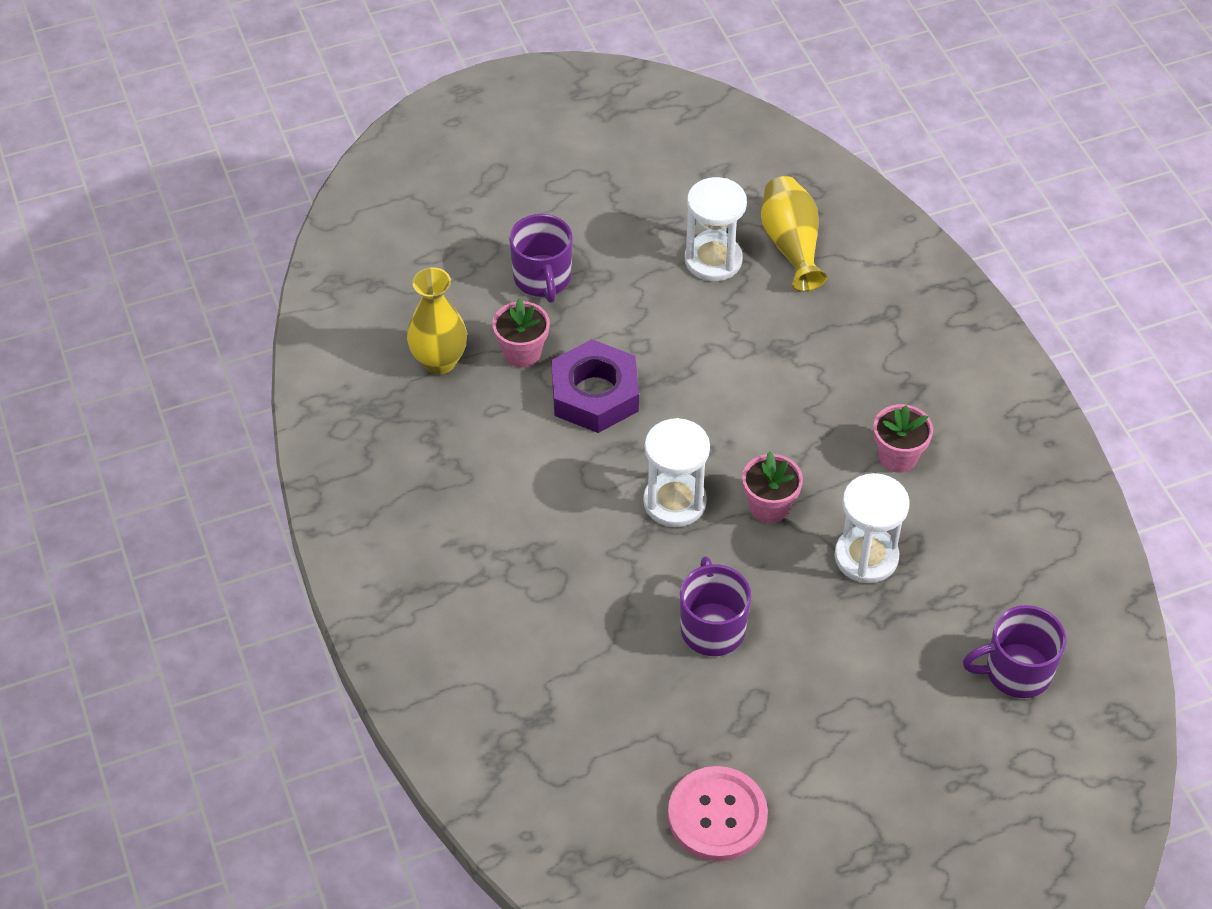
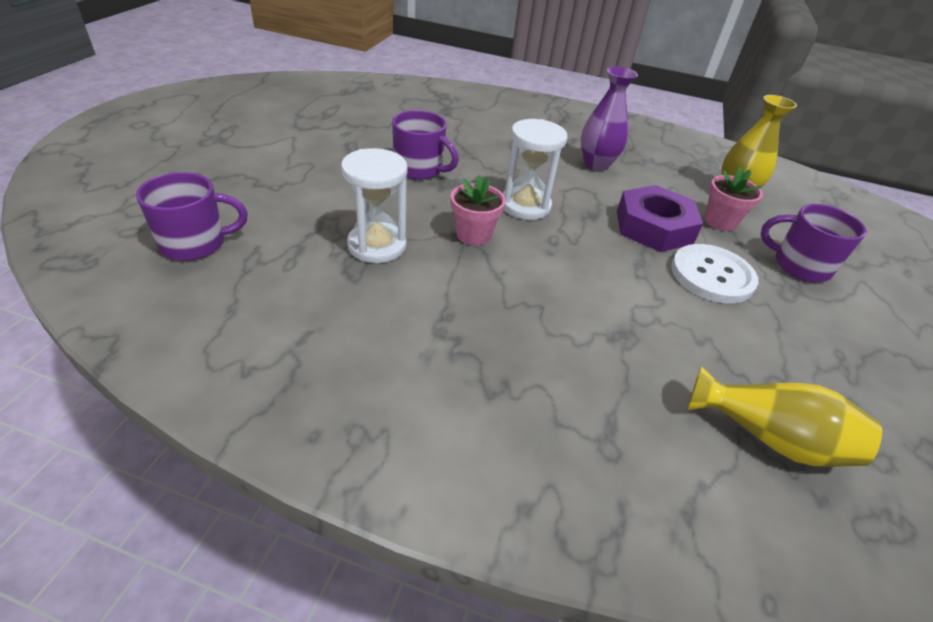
camera: 125 degrees right, 10 degrees down
pink button [668,766,768,861] -> none
white hourglass [685,177,747,281] -> none
pink flower pot [873,404,933,473] -> none
purple mug [963,605,1066,698] -> purple mug turned 45 degrees clockwise [136,172,248,261]
none -> purple vase [581,67,638,171]
none -> white button [671,244,758,303]

